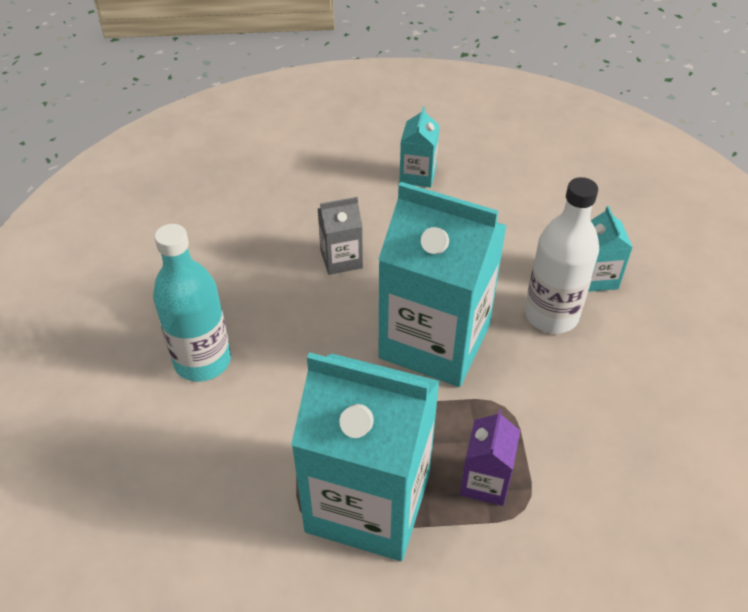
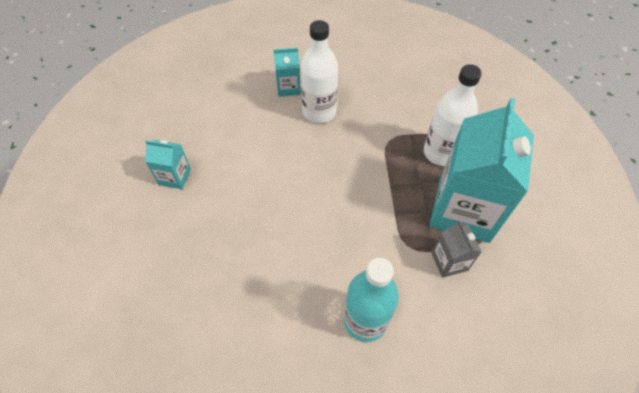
camera: 90 degrees left, 10 degrees up
grey carton [318,197,363,275] -> grey carton moved to [431,220,482,278]
turquoise carton [378,182,507,387] -> none
purple carton [460,409,520,506] -> white bottle [424,64,482,166]

